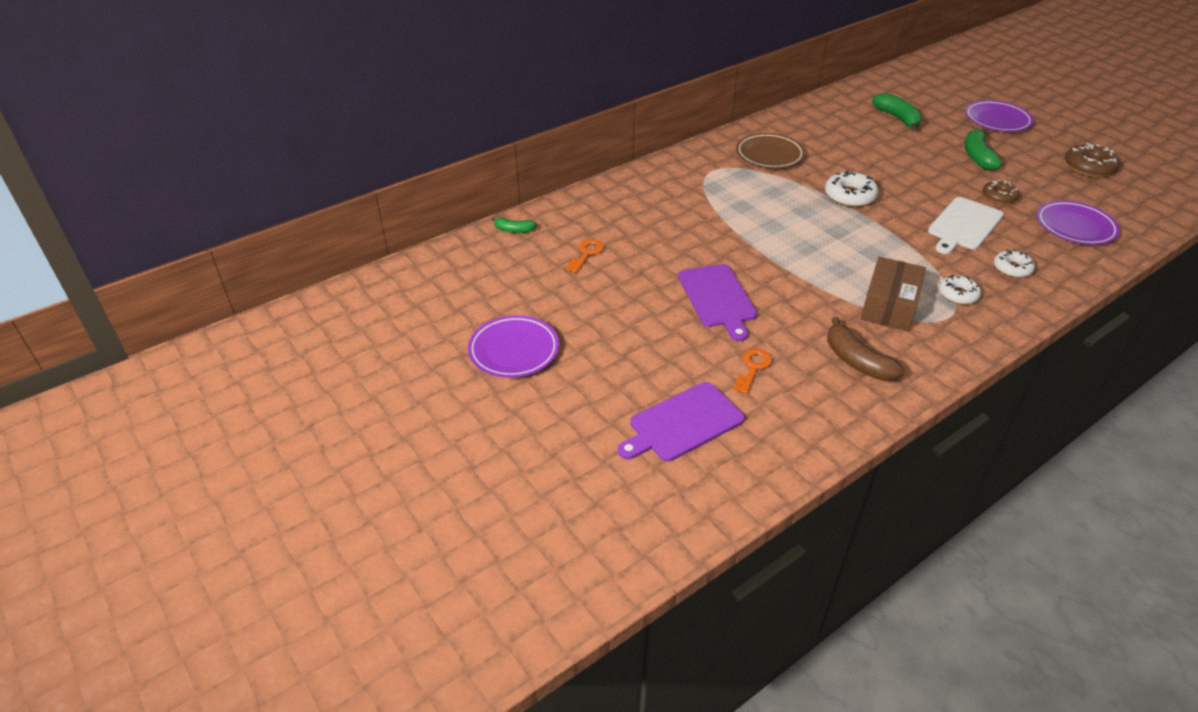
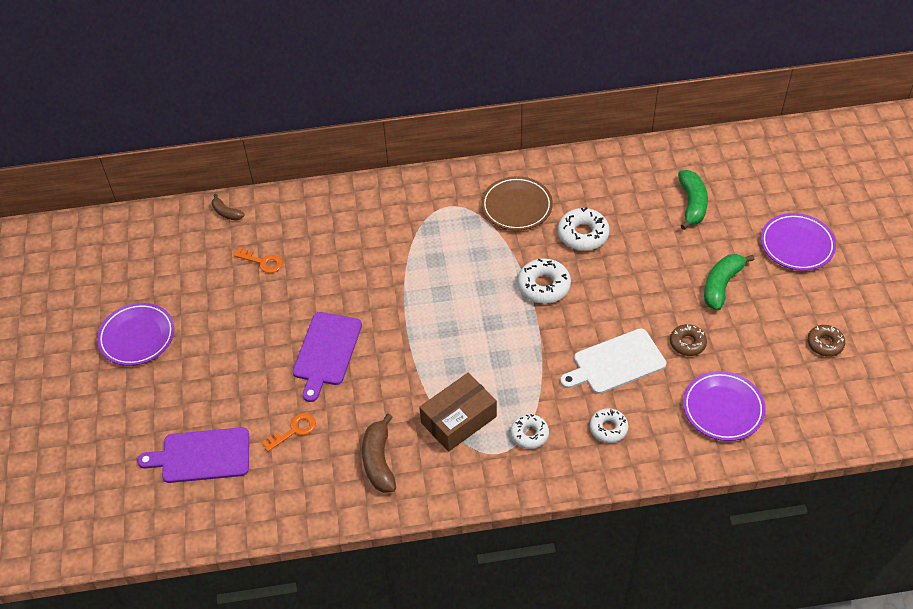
camera: 30 degrees right, 10 degrees up
green banana [491,217,537,233] -> brown banana [212,194,245,221]
orange key [566,239,604,273] -> orange key turned 60 degrees clockwise [234,247,283,273]
brown donut [1065,143,1120,177] -> brown donut [807,325,845,357], size x0.66
none -> white donut [558,207,610,251]

